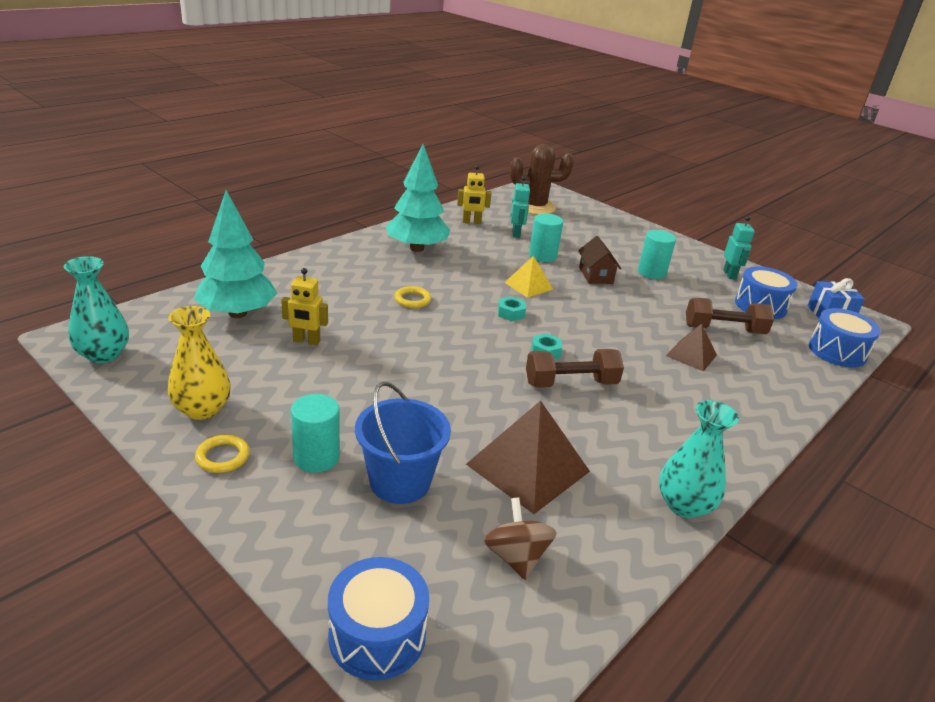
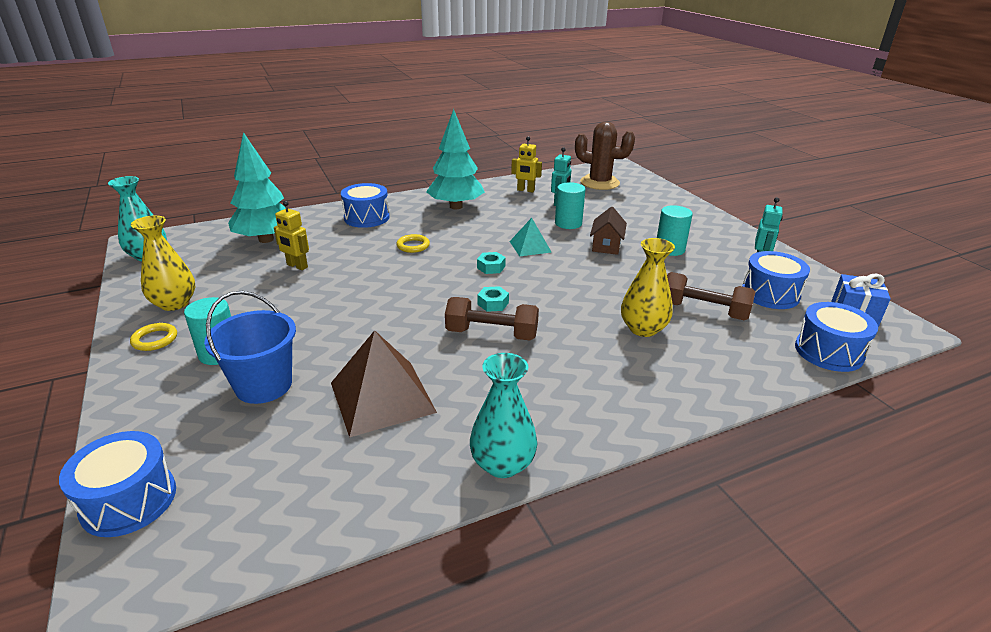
camera: 25 degrees right, 0 degrees up
brown spinning top [483,498,557,580] -> none
yellow pyramid [504,256,553,298] -> turquoise pyramid [509,218,551,256]
brown pyramid [666,323,717,372] -> yellow vase [621,238,675,337]
none -> blue drum [341,183,390,228]

